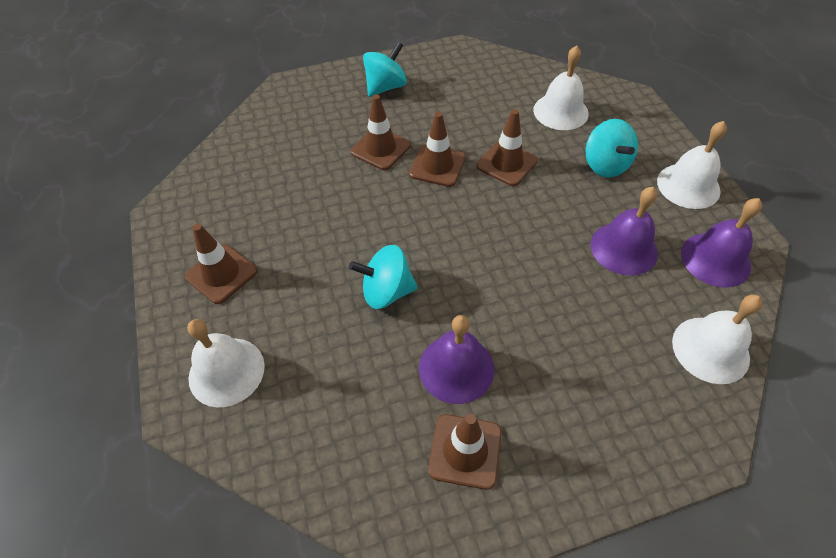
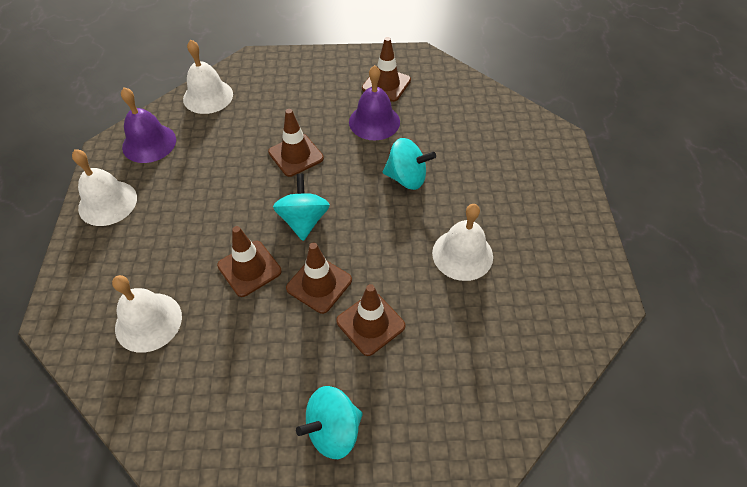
camera: 165 degrees left, 0 degrees up
brown traffic cone [185,224,257,304] -> brown traffic cone moved to [268,109,324,177]
white bell [187,319,265,408] -> white bell moved to [432,204,493,281]
turquoise spinning top [586,119,638,178] -> turquoise spinning top moved to [273,174,330,241]
purple bell [591,187,658,276] -> none

